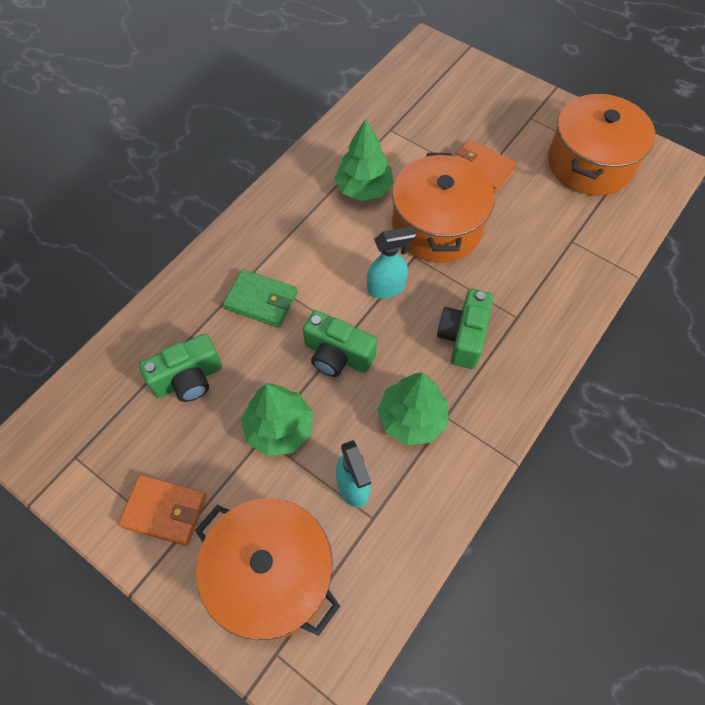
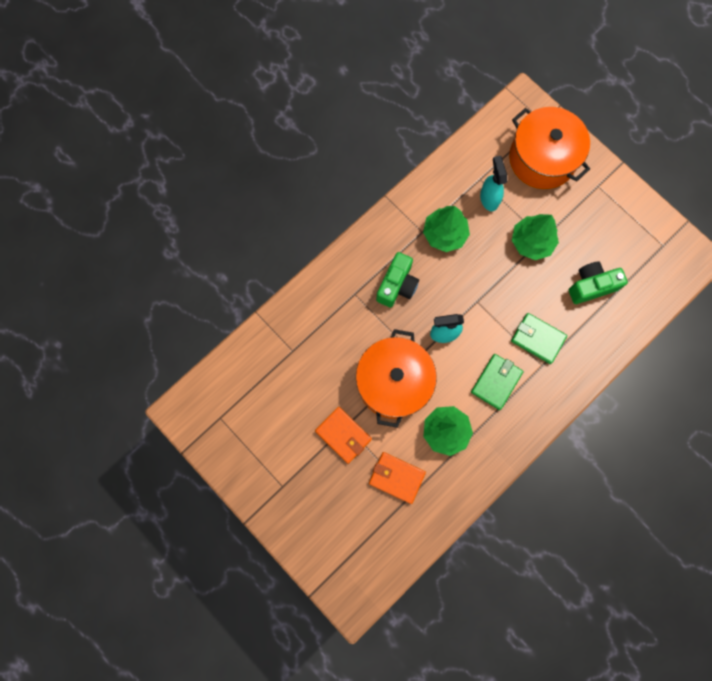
camera: 170 degrees left, 15 degrees up
orange wallet [118,475,207,546] -> orange wallet moved to [369,452,426,504]
green camera [303,310,377,377] -> none
orange pot [548,94,655,195] -> none
none -> green wallet [471,354,524,410]

